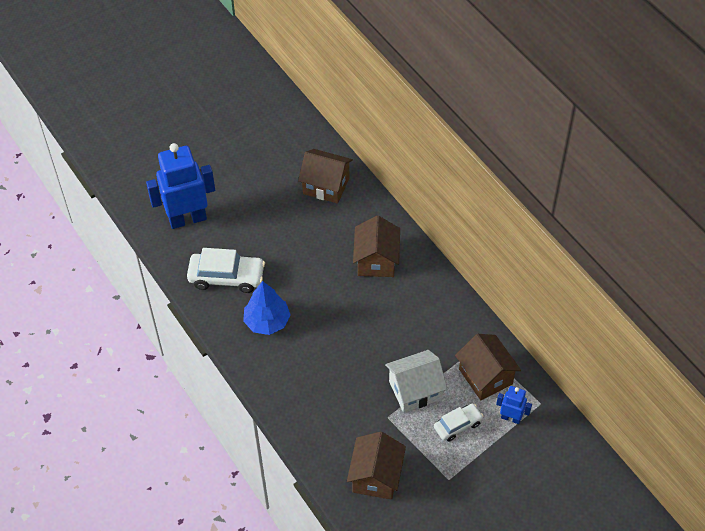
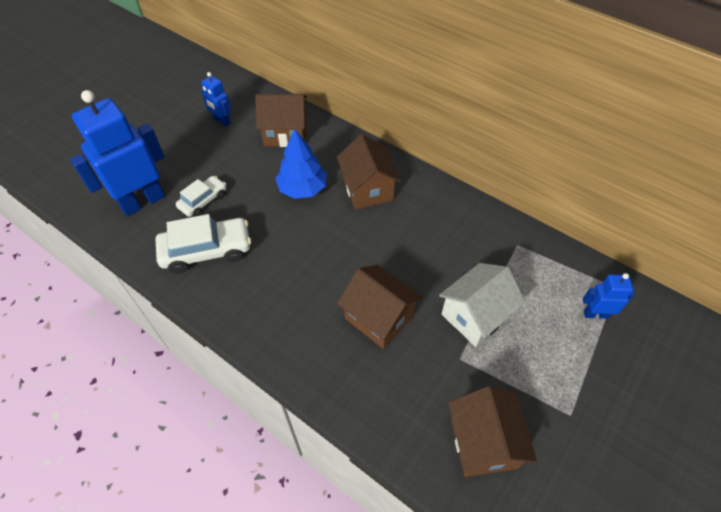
camera: 20 degrees left, 0 degrees up
blue tree [243,281,291,335] -> blue tree moved to [275,129,327,199]
white car [434,404,484,442] -> white car moved to [176,176,226,217]
brown house [455,334,521,400] -> brown house moved to [337,265,423,349]
none -> blue robot [201,72,231,127]

